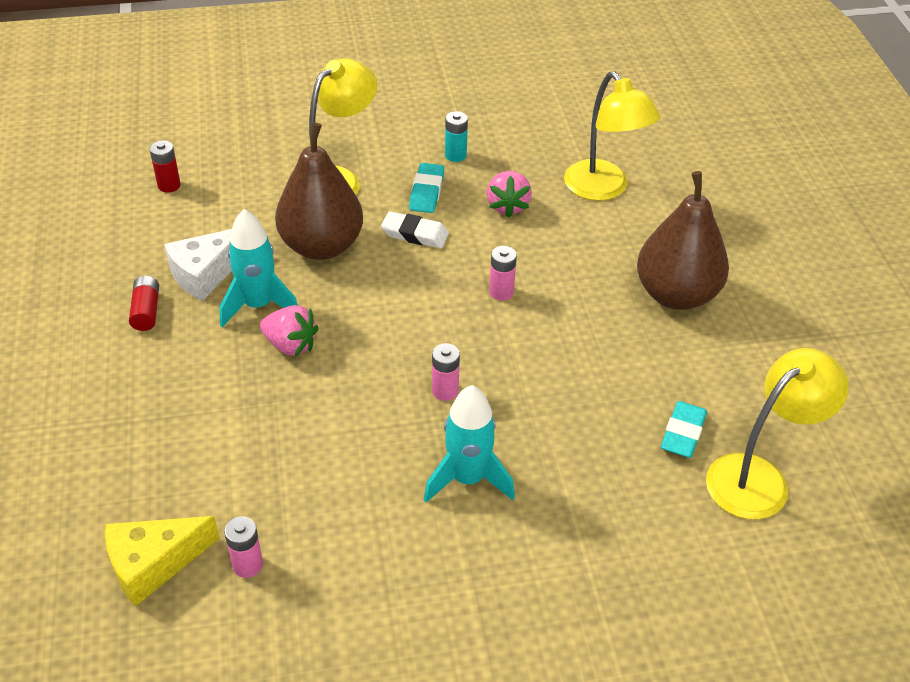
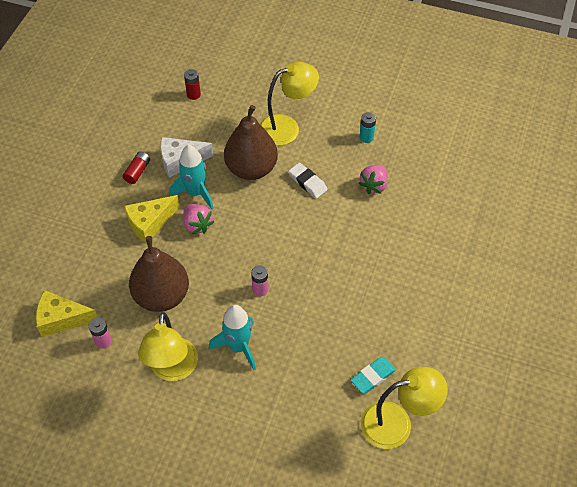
camera: 30 degrees right, 10 degrees up
turquoise eraser [409,163,444,213] -> none
pink battery [489,246,517,300] -> none
yellow lamp [564,71,660,201] -> yellow lamp moved to [138,312,198,381]
brown pear [637,171,729,310] -> brown pear moved to [129,236,189,312]
none -> yellow cheese [124,195,180,244]

